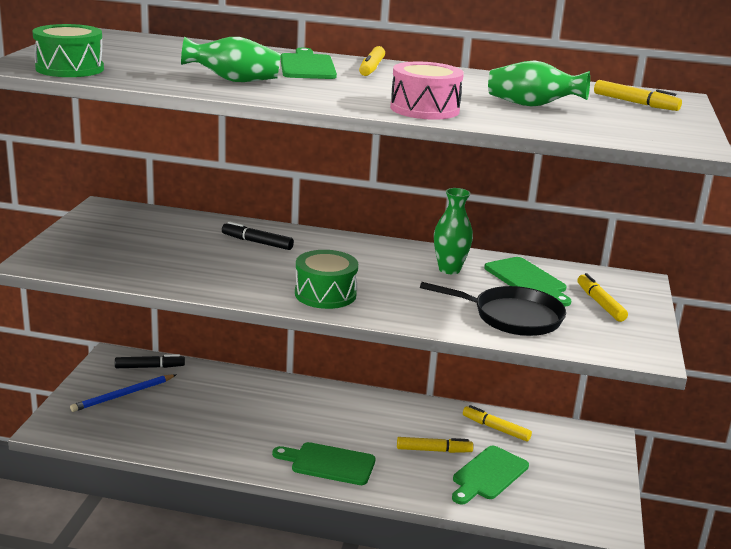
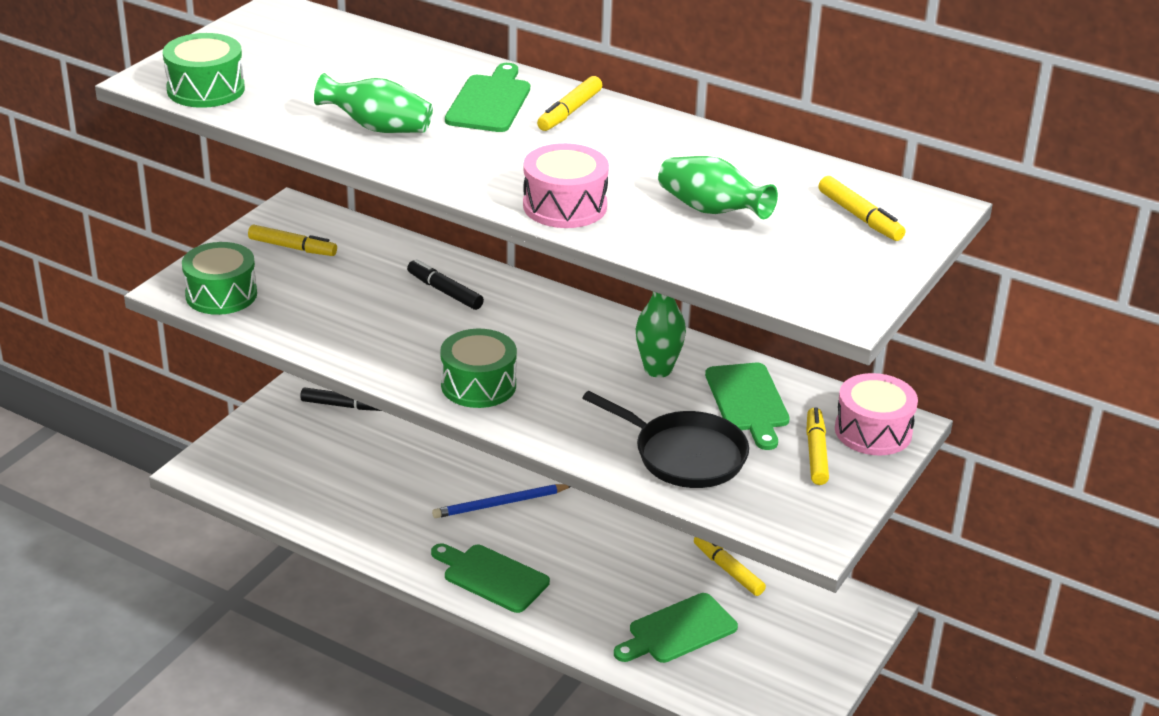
camera: 20 degrees right, 10 degrees up
blue pencil [70,374,176,412] -> blue pencil moved to [432,484,570,518]
yellow marker [397,437,473,453] -> yellow marker moved to [248,224,337,256]
none -> green drum [182,242,257,315]
none -> pink drum [835,373,918,456]

